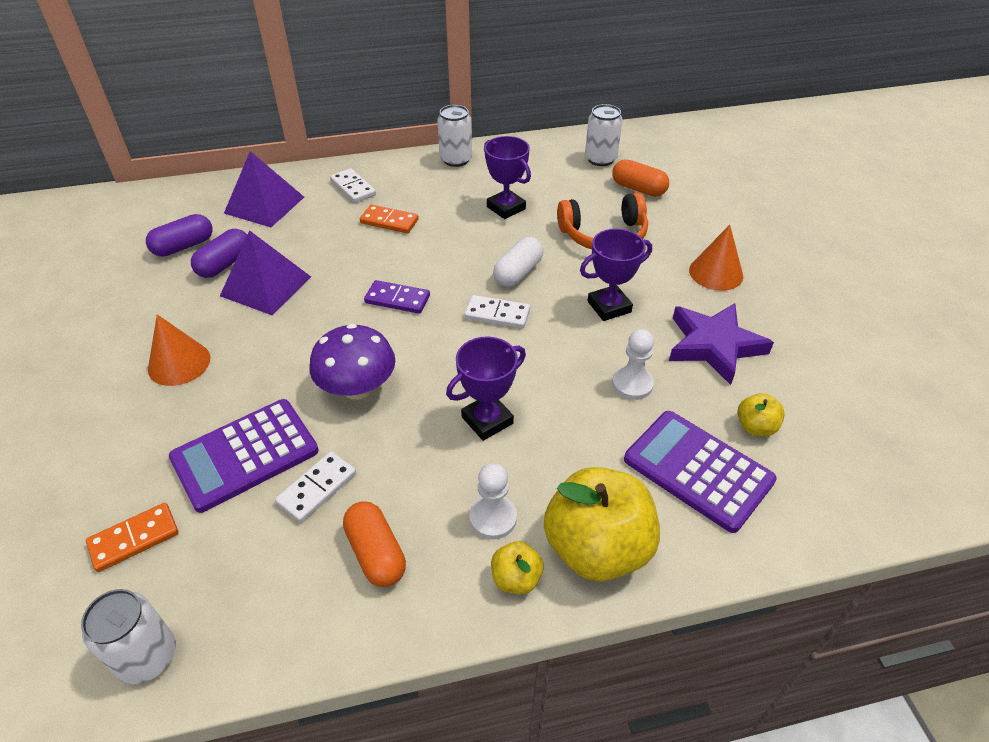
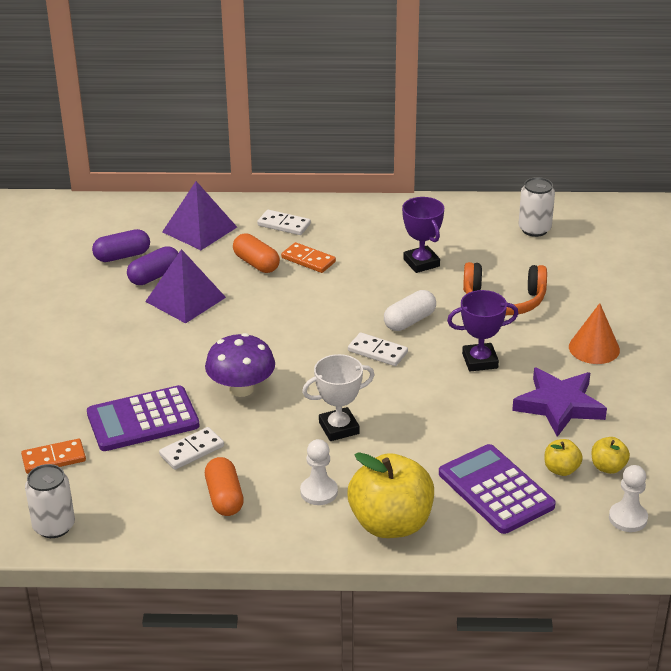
camera: 15 degrees right, 10 degrees down
orange cone [148,315,211,386] -> none
white domino [330,168,376,203] -> white domino turned 45 degrees counterclockwise [257,210,311,235]
purple domino [364,280,430,314] -> none
white can [437,105,472,167] -> none
purple trophy [446,336,526,441] -> white trophy [302,354,375,441]
yellow apple [491,541,544,594] -> yellow apple moved to [591,437,630,474]
orange capsule [612,159,669,196] -> orange capsule moved to [233,233,280,273]
white pawn [612,329,654,400] -> white pawn moved to [609,465,648,532]

